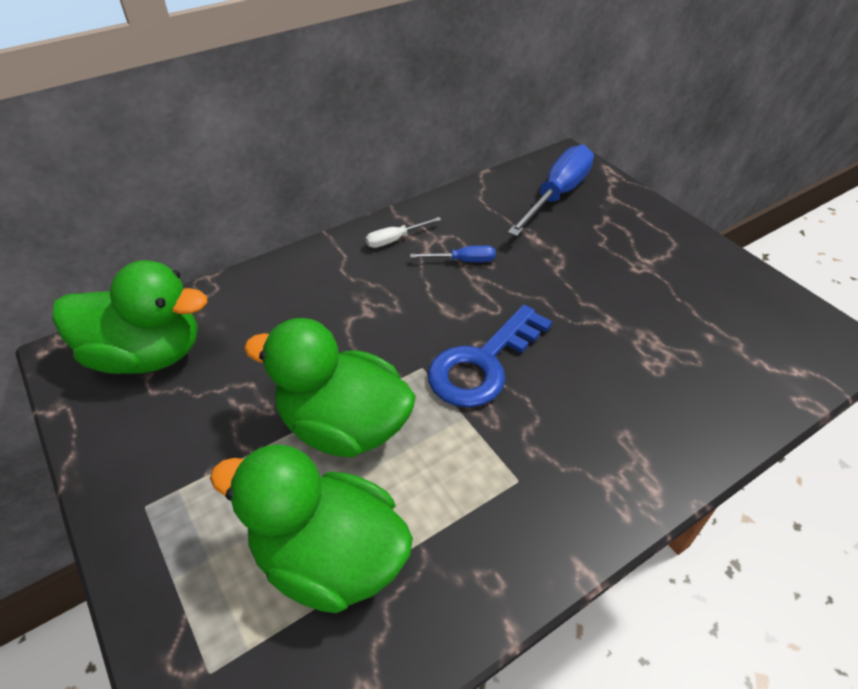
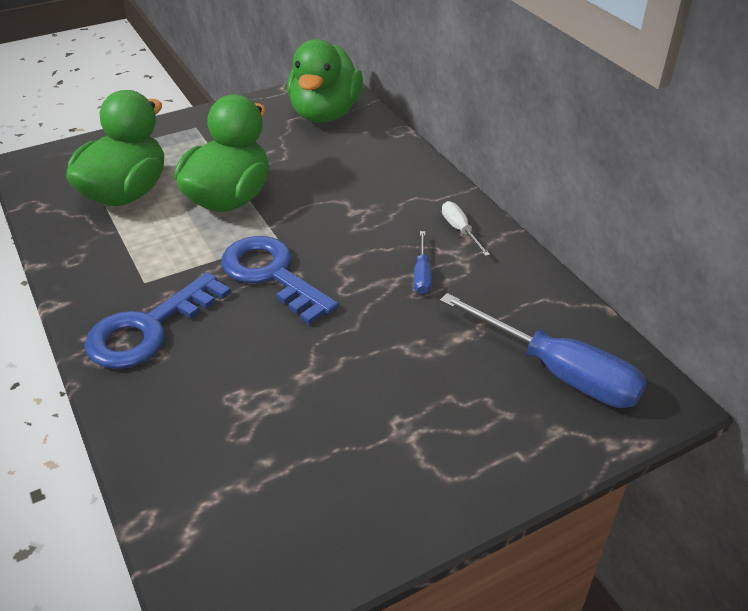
camera: 95 degrees right, 5 degrees down
none -> blue key [85,272,231,369]

